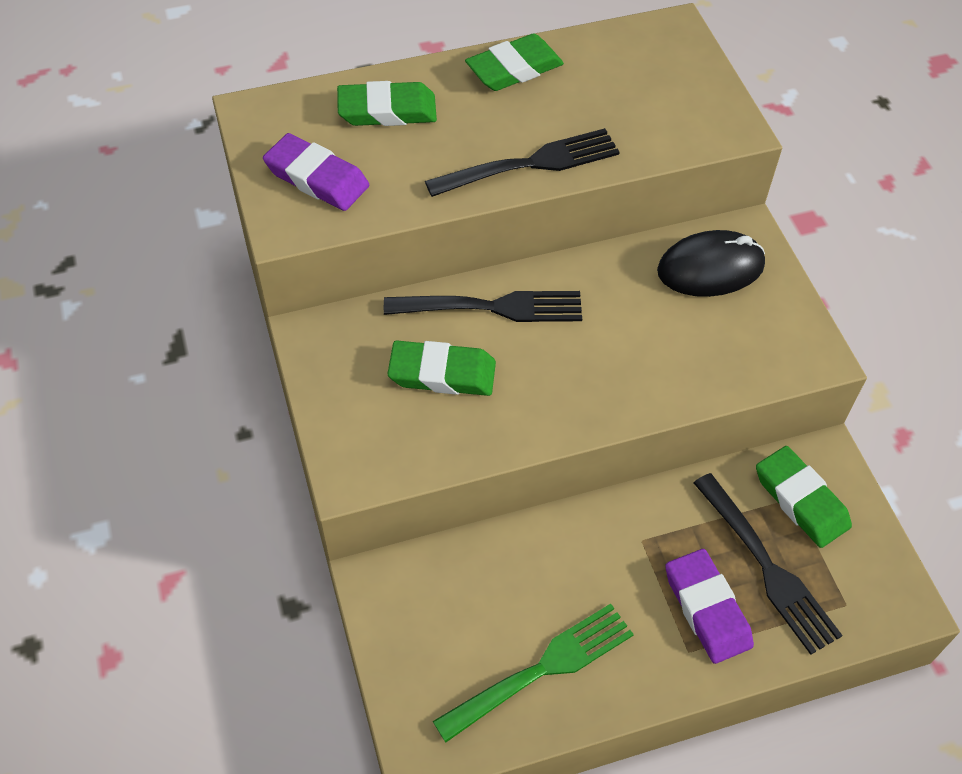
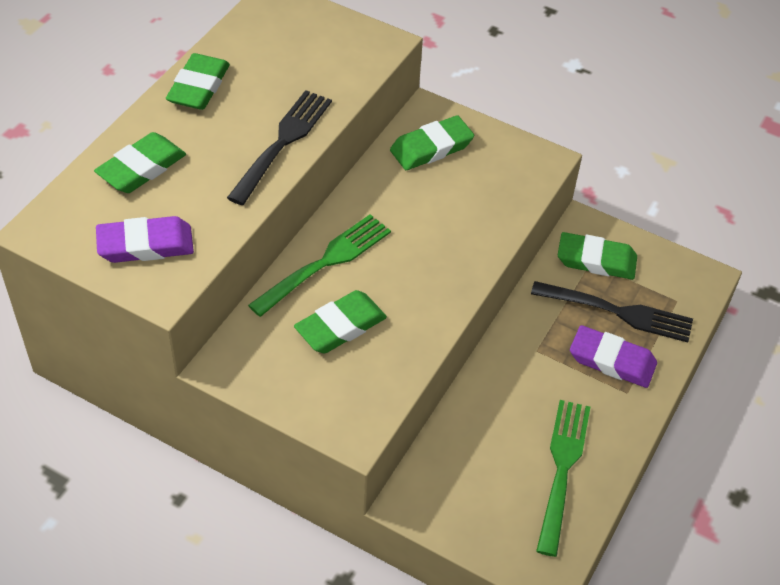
camera: 45 degrees left, 5 degrees down
black fork [384,291,582,322] -> green fork [248,214,391,317]
black mouse [657,230,765,297] -> green eraser [390,115,474,170]

